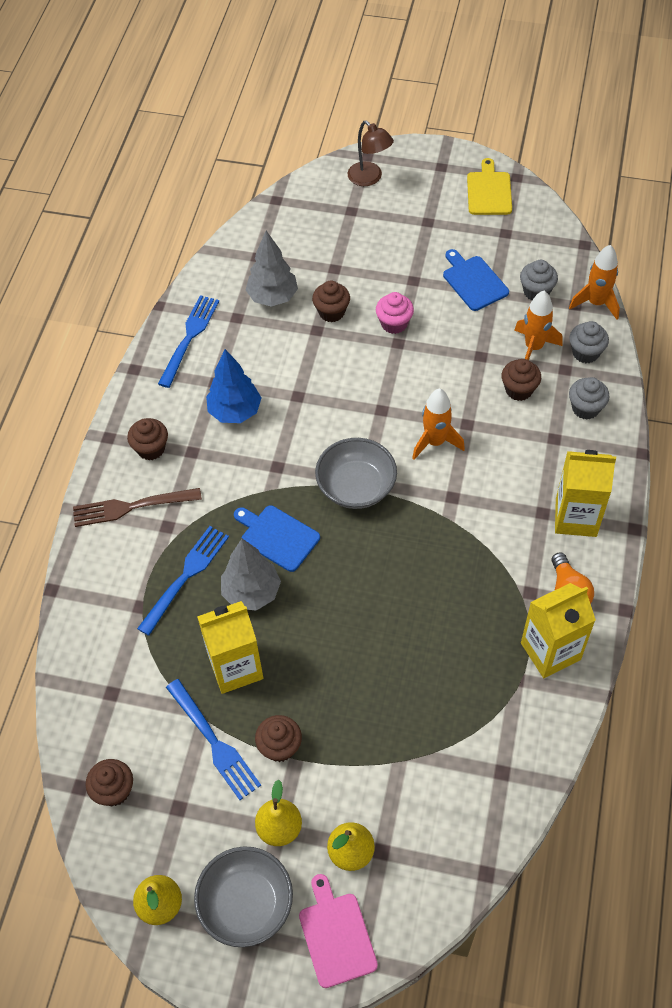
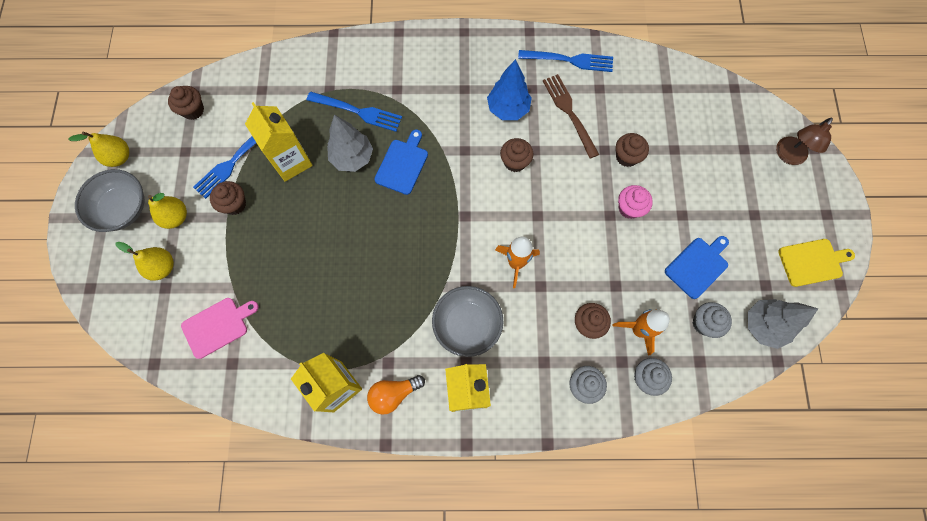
camera: 75 degrees right, 15 degrees up
brown fork [73,488,202,527] -> brown fork moved to [543,74,599,159]
brown cupcake [127,418,168,460] -> brown cupcake moved to [500,138,533,172]
grey tree [246,231,298,307] -> grey tree moved to [748,299,819,349]
pink cutting board [299,874,378,988] -> pink cutting board moved to [181,298,259,359]
grey bowl [315,438,397,509] -> grey bowl moved to [432,286,503,357]
orange rocket [569,245,620,320] -> none

